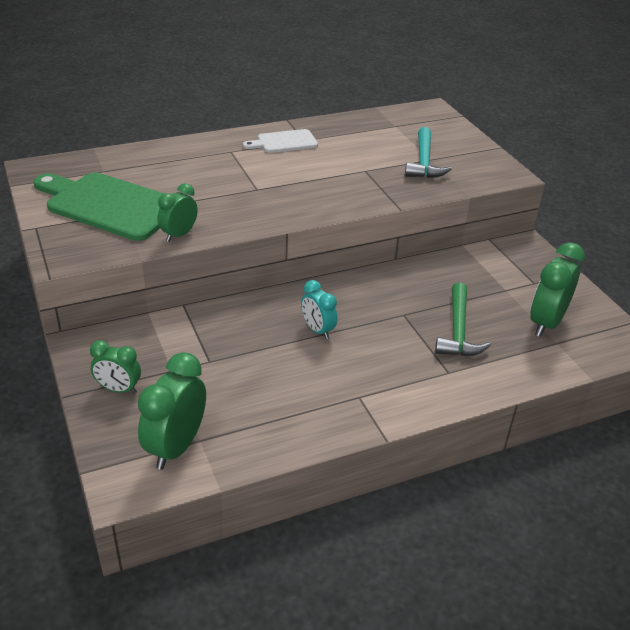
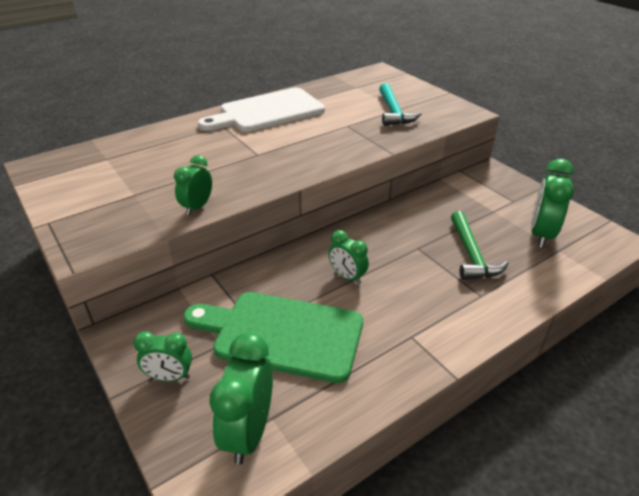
camera: 10 degrees left, 0 degrees up
green cutting board [33,172,165,241] -> green cutting board moved to [183,292,363,383]
white cutting board [243,129,318,153] -> white cutting board [198,88,325,132], size x1.88
turquoise clock [301,280,337,339] -> green clock [329,230,369,284]

